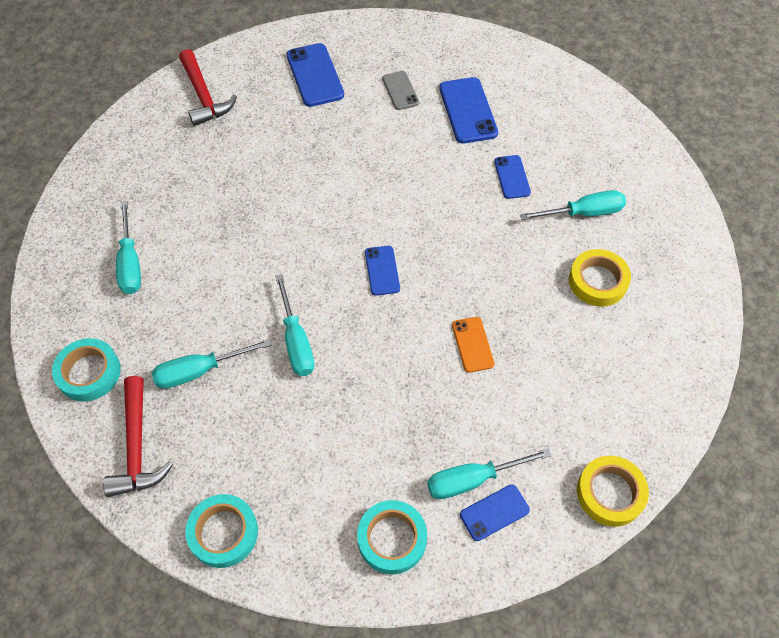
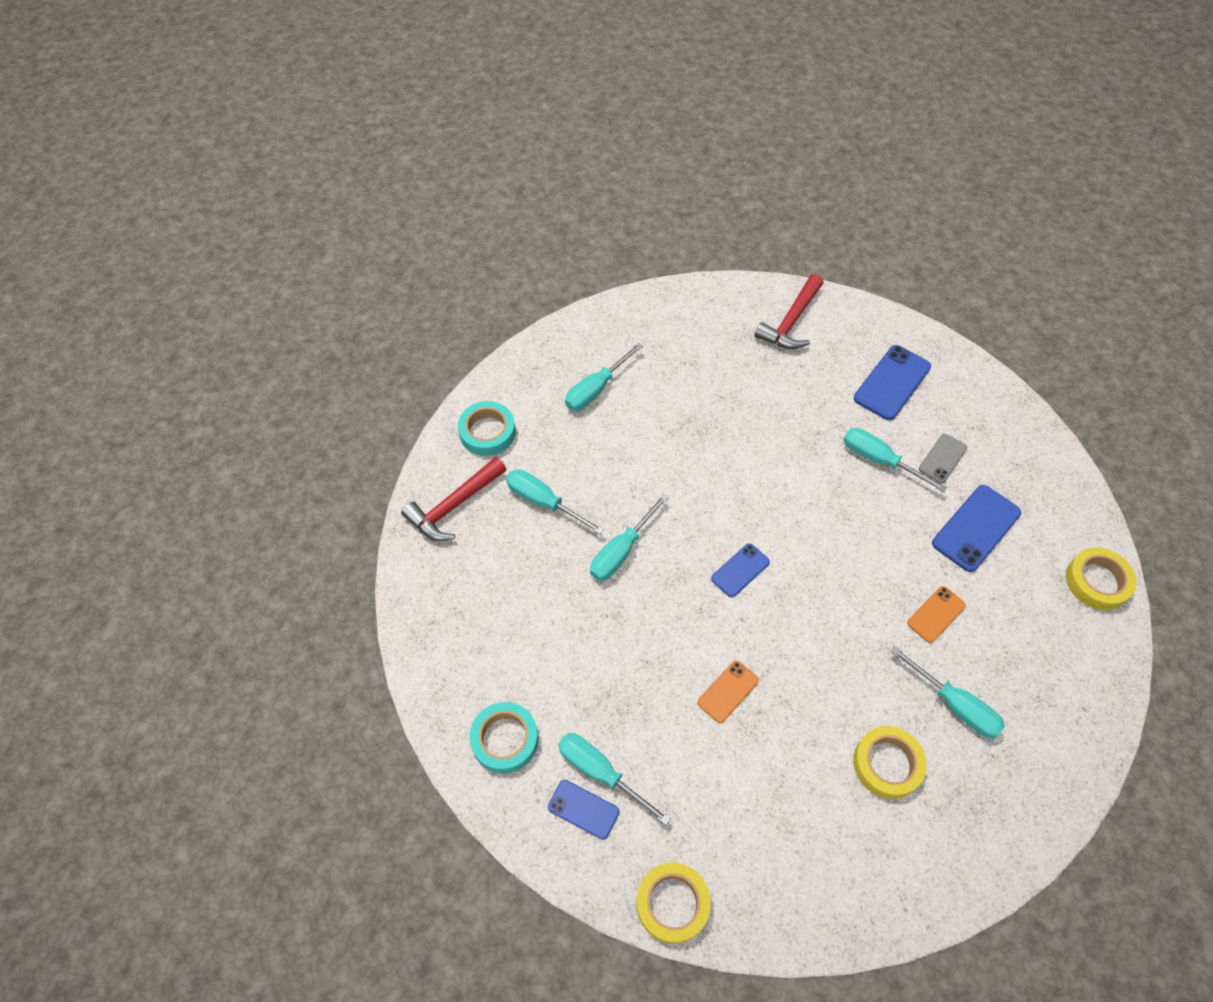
camera: 55 degrees right, 0 degrees up
turquoise tape [185,494,258,568] -> none
blue phone [494,155,531,199] -> orange phone [907,586,966,643]
none -> turquoise screwdriver [844,428,948,492]
none -> yellow tape [1066,547,1137,610]

